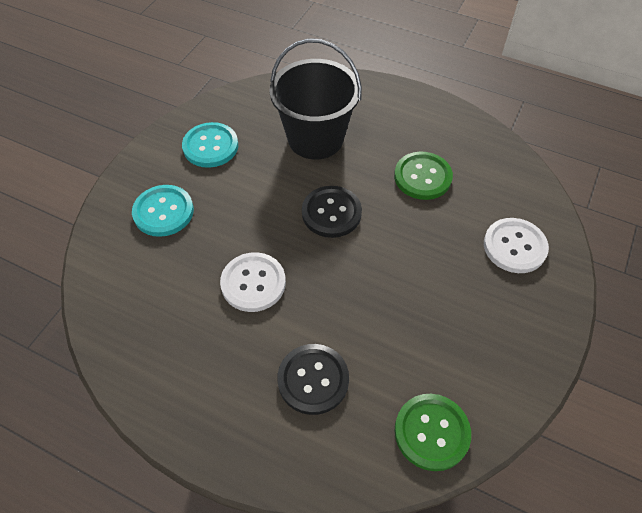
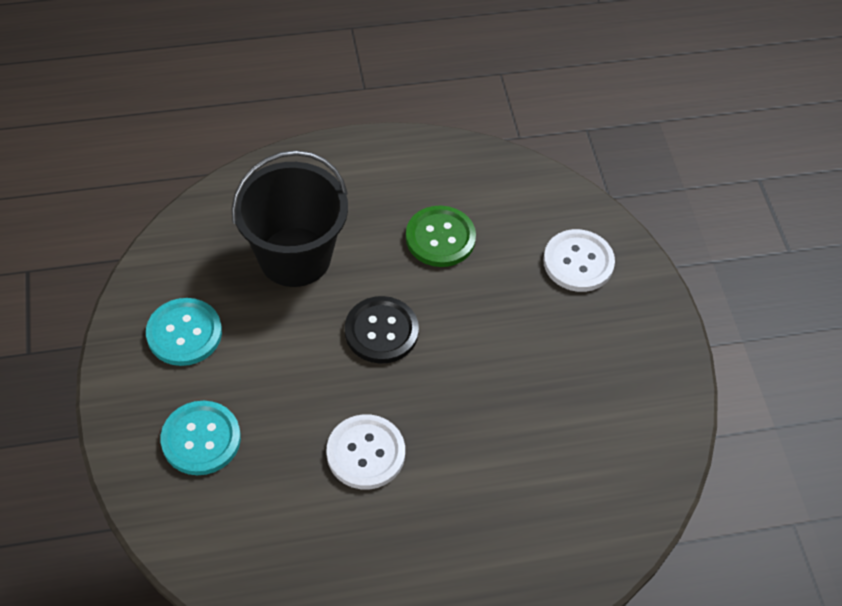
camera: 40 degrees left, 0 degrees up
black button [277,344,349,415] -> none
green button [394,394,471,471] -> none

